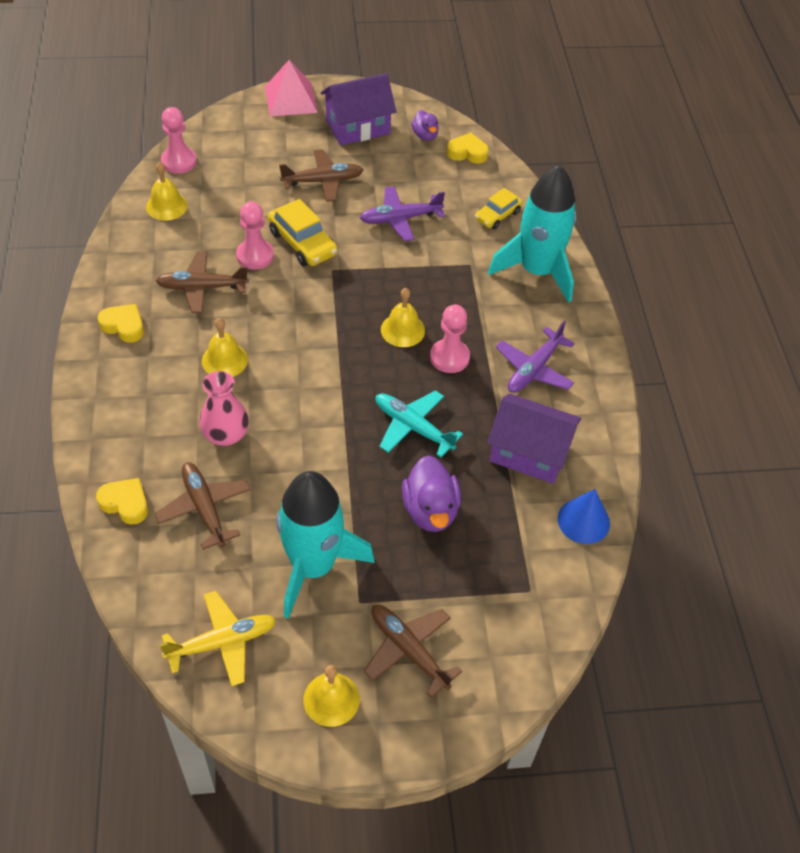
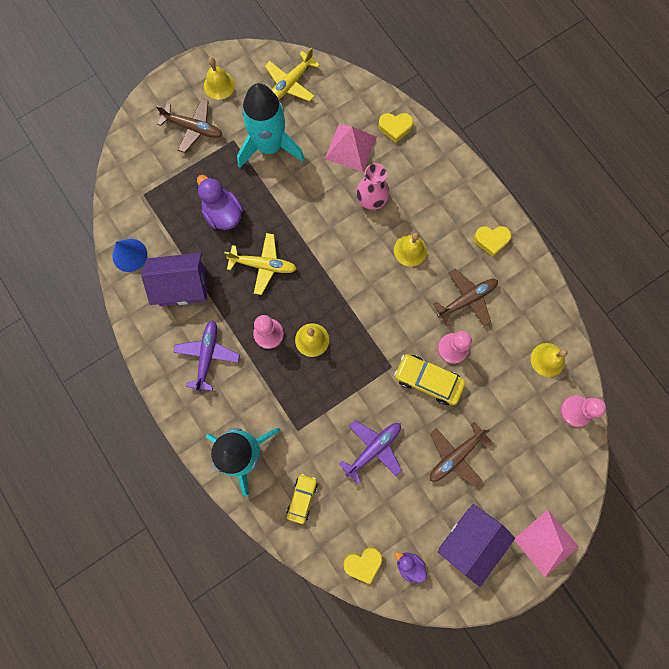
camera: 155 degrees right, 25 degrees up
brown plane [155,462,251,550] -> pink pyramid [325,124,377,172]
turquoise plane [376,390,463,457] -> yellow plane [224,233,297,295]

